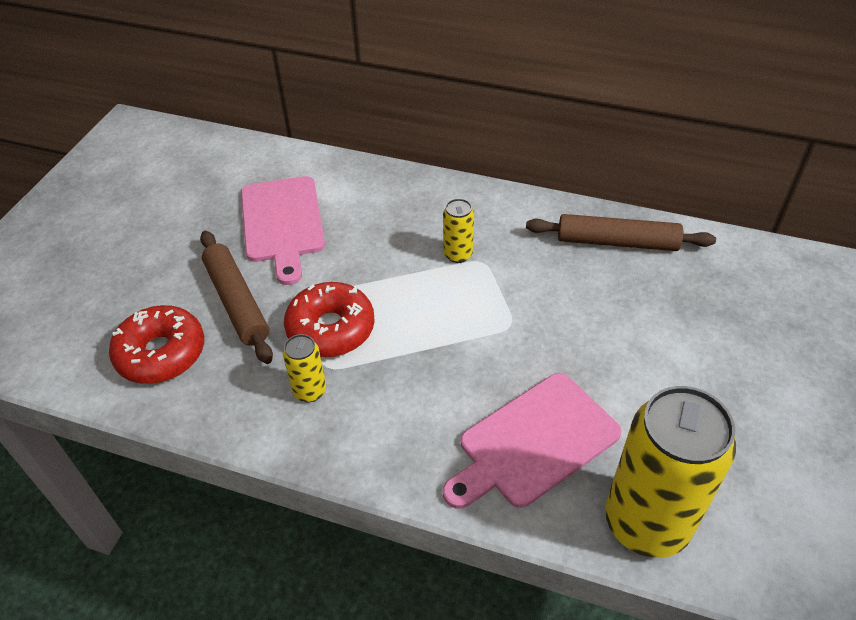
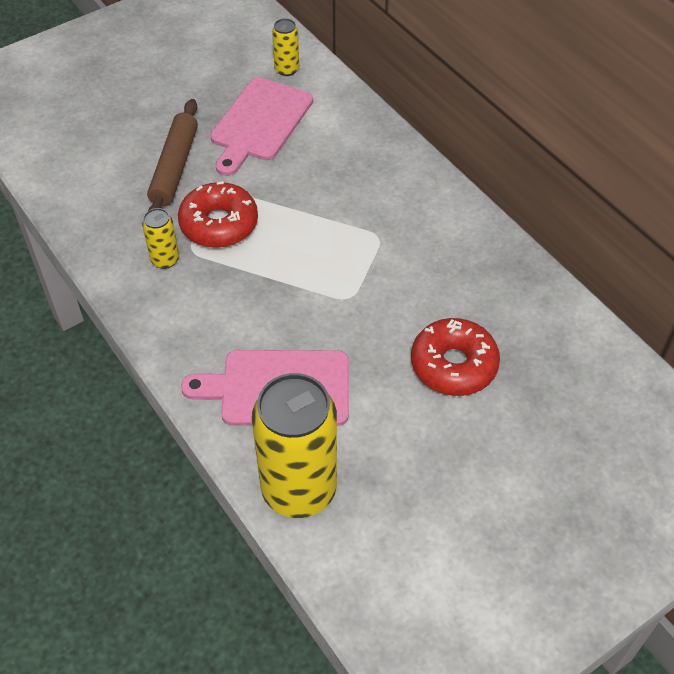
camera: 35 degrees right, 5 degrees up
red donut [109,305,204,384] -> red donut moved to [411,318,500,396]
yellow can [443,199,474,263] -> yellow can moved to [272,18,299,76]
brown rolling pin [526,214,716,251] -> none

